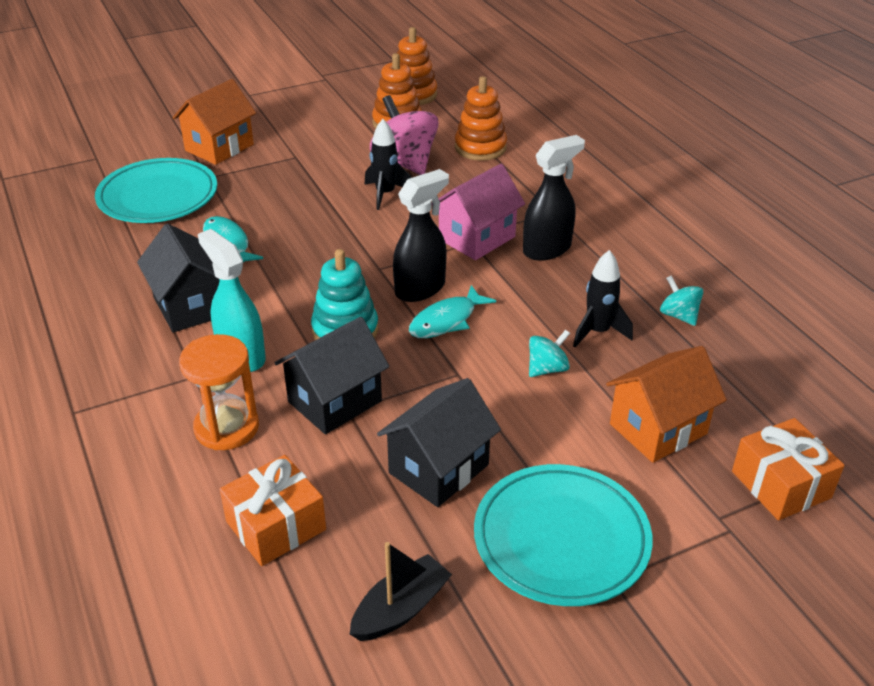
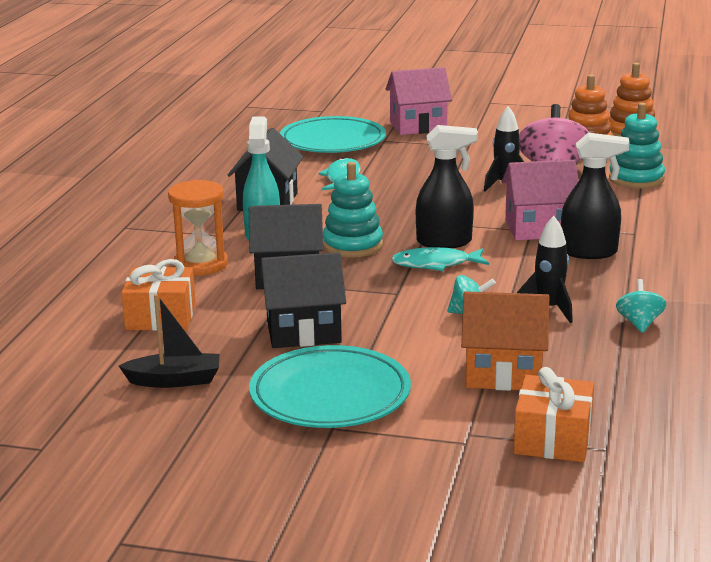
camera: 40 degrees right, 15 degrees down
orange house [173,79,256,165] -> pink house [386,67,452,135]
orange stacking toy [455,76,507,161] -> turquoise stacking toy [609,103,665,189]

